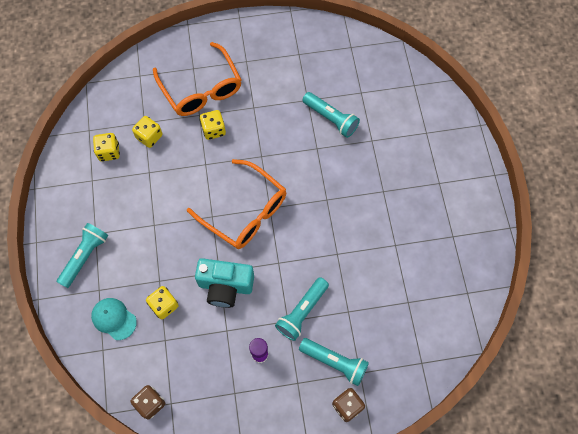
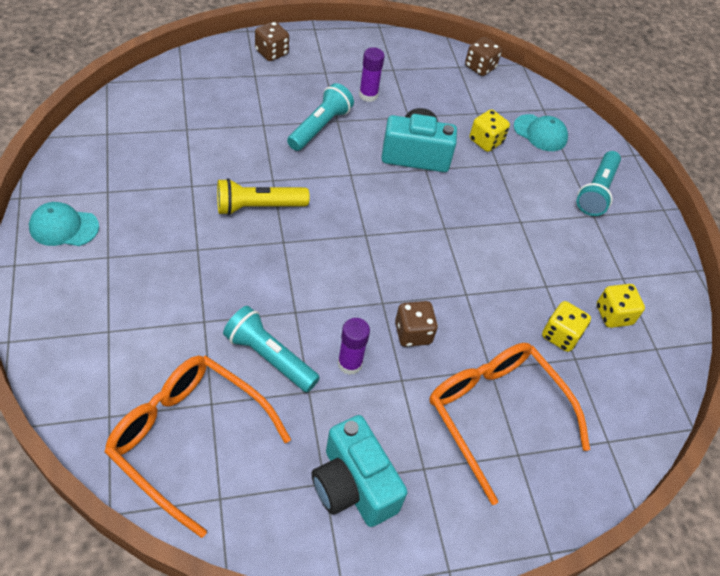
camera: 170 degrees right, 15 degrees down
orange glasses [187,159,286,249] -> orange glasses moved to [104,355,291,538]
yellow dice [200,110,226,140] -> none
turquoise flashlight [299,338,369,386] -> none
none -> turquoise cap [29,202,99,246]
none -> yellow flashlight [217,178,309,215]
none -> turquoise camera [312,415,407,527]
none -> purple glue stick [338,318,370,375]
none -> brown dice [395,301,438,347]

